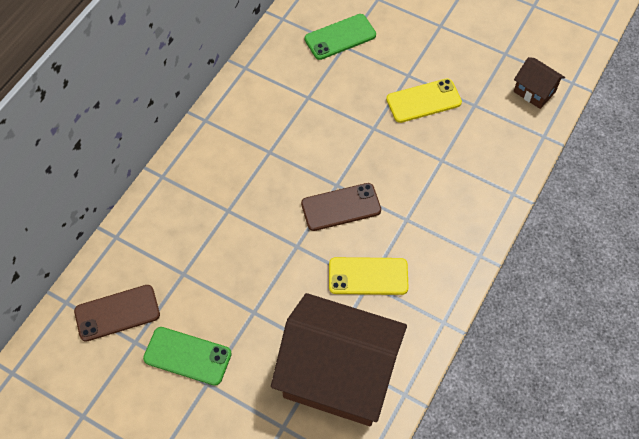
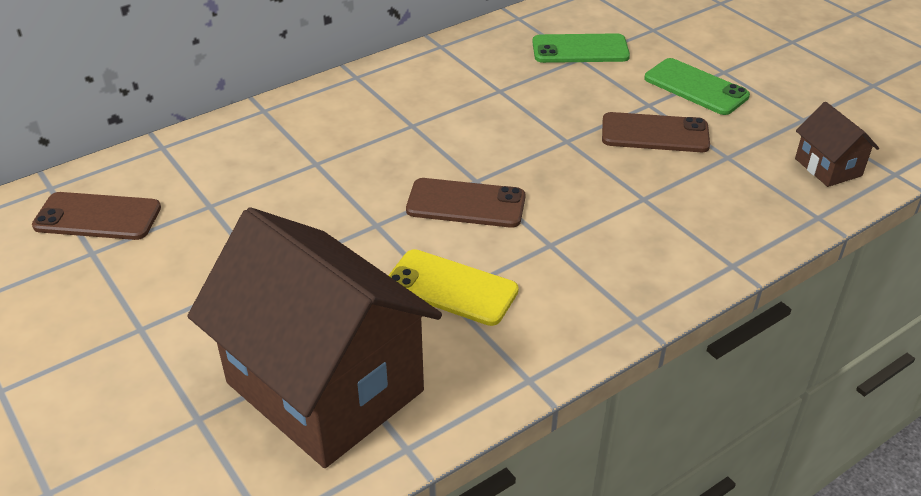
camera: 25 degrees right, 20 degrees down
green phone [143,327,232,386] -> green phone moved to [644,58,750,115]
yellow phone [386,78,462,123] -> brown phone [602,112,710,152]

